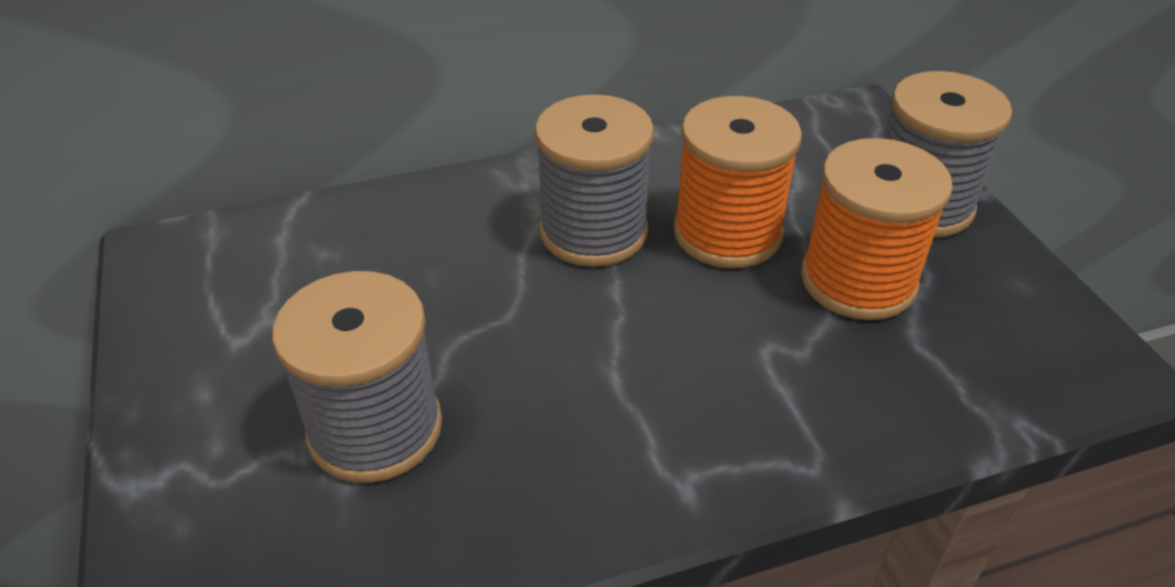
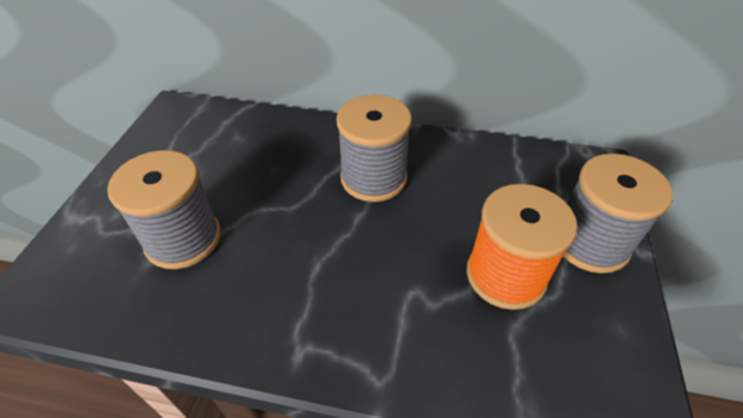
camera: 30 degrees right, 5 degrees up
orange spool [673,96,802,268] -> none

